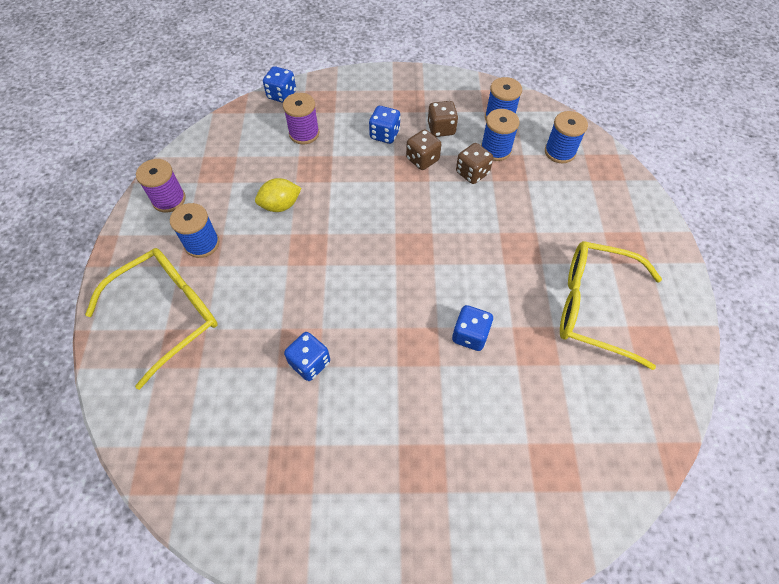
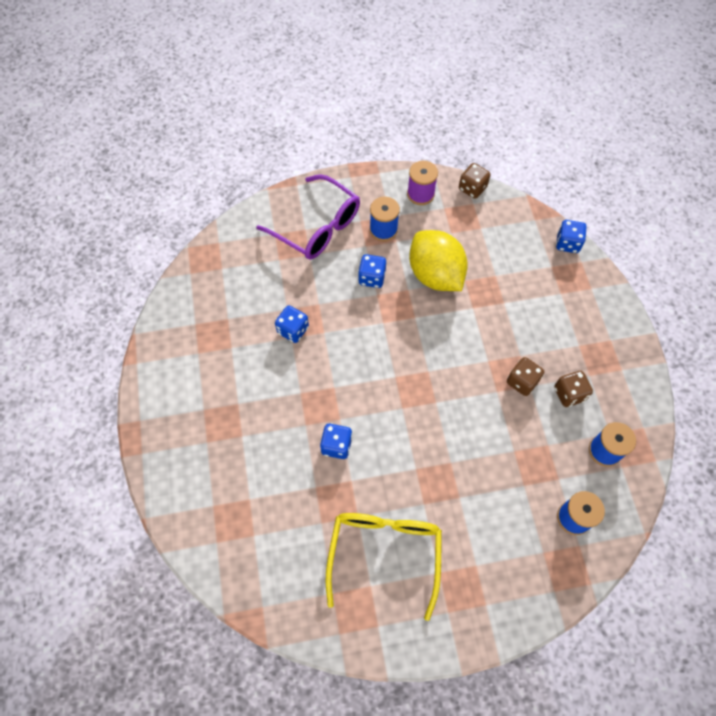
camera: 80 degrees right, 5 degrees up
yellow glasses [85,248,218,390] -> purple glasses [256,174,360,260]
yellow lemon [255,178,302,212] -> yellow lemon [409,230,468,291], size x1.85
purple spool [283,93,319,144] -> none
blue dice [369,106,401,144] -> blue dice moved to [358,254,386,288]
brown dice [456,143,493,184] -> brown dice moved to [459,163,490,199]
blue spool [481,109,520,161] -> none

